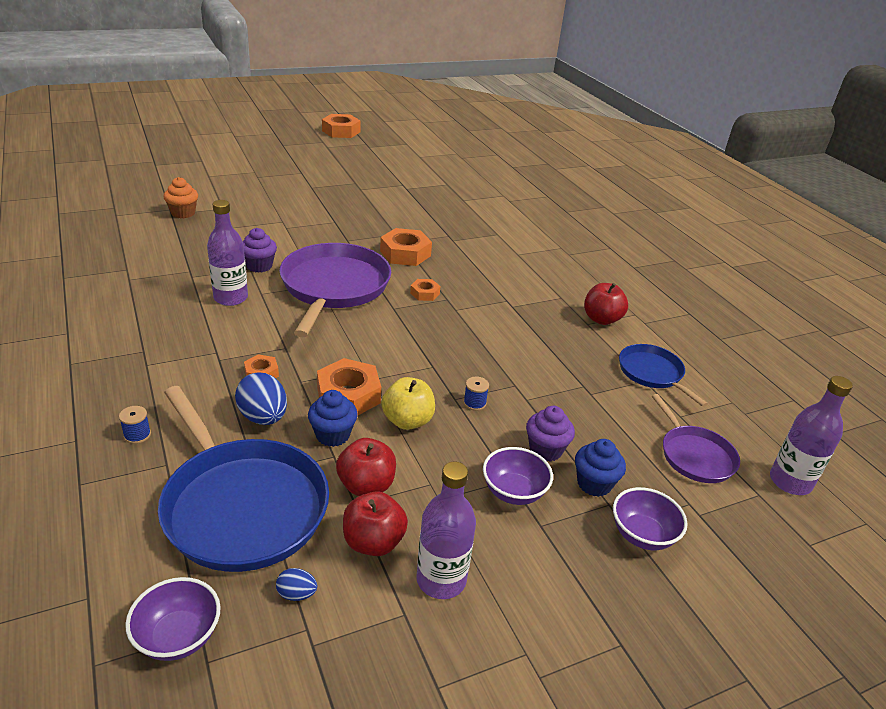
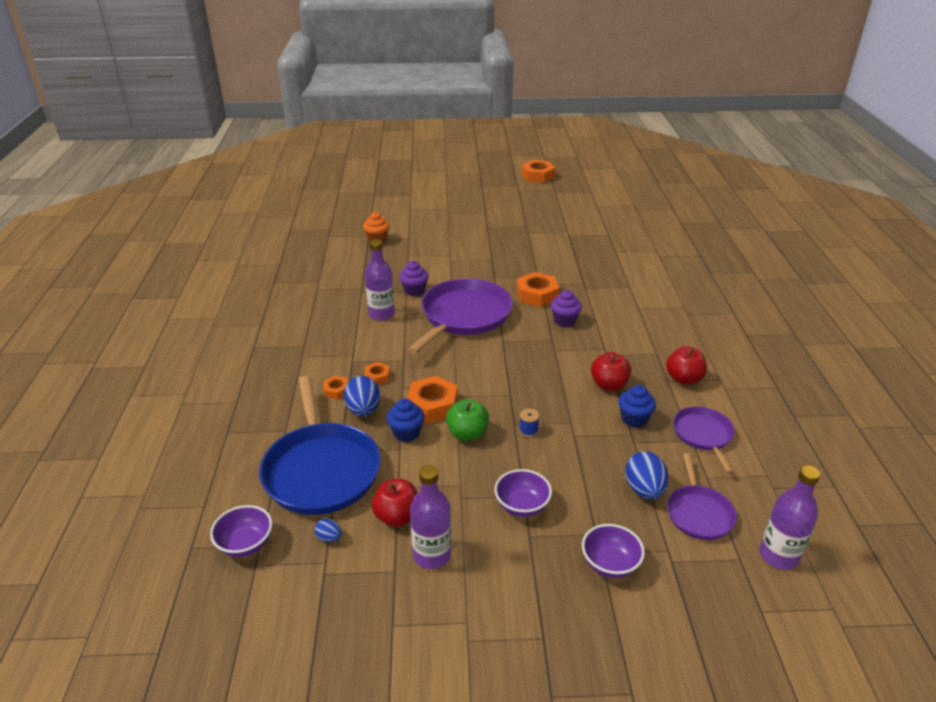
camera: 25 degrees right, 0 degrees up
blue spool [119,406,151,444] -> none
red apple [336,438,396,496] -> red apple moved to [591,352,631,391]
yellow apple [381,377,435,430] -> green apple [446,399,489,441]
orange nut [410,279,441,301] -> orange nut moved to [323,376,348,400]
purple cupcake [526,406,575,462] -> purple cupcake moved to [551,290,582,327]
blue cupcake [575,439,626,497] -> blue cupcake moved to [618,385,656,428]
blue pan [619,344,708,407] -> purple pan [673,407,735,473]
none -> blue egg [625,451,669,499]

